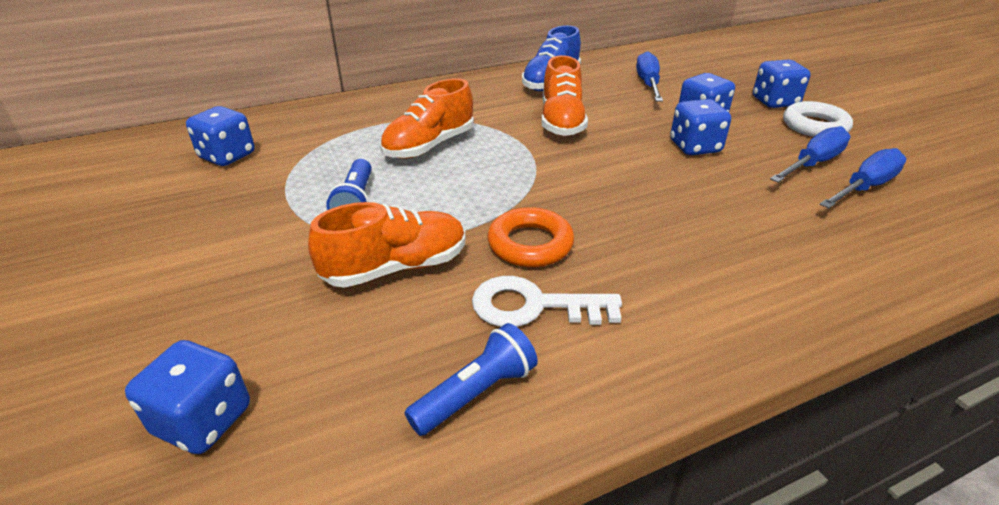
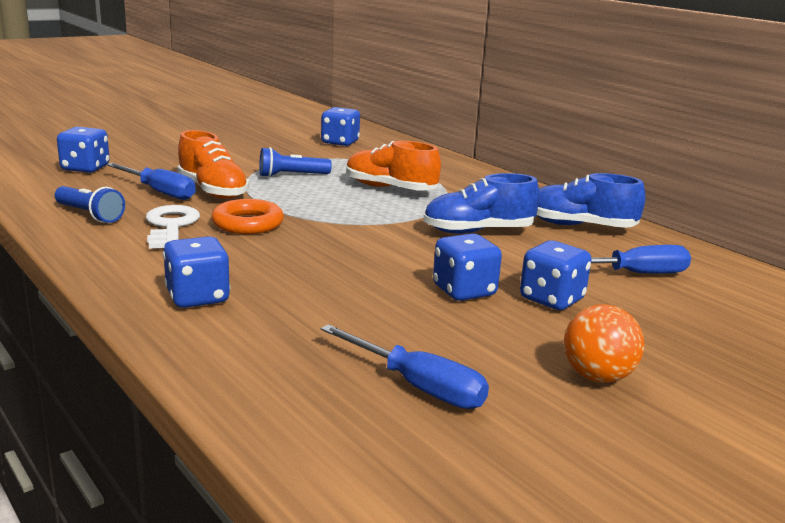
camera: 75 degrees right, 15 degrees down
orange shoe [542,55,588,136] -> blue shoe [423,173,540,234]
blue dice [753,60,811,108] -> blue dice moved to [163,236,230,308]
blue screwdriver [770,126,851,183] -> blue screwdriver moved to [106,163,196,200]
white ring [783,101,853,137] -> orange ball [564,304,644,383]

